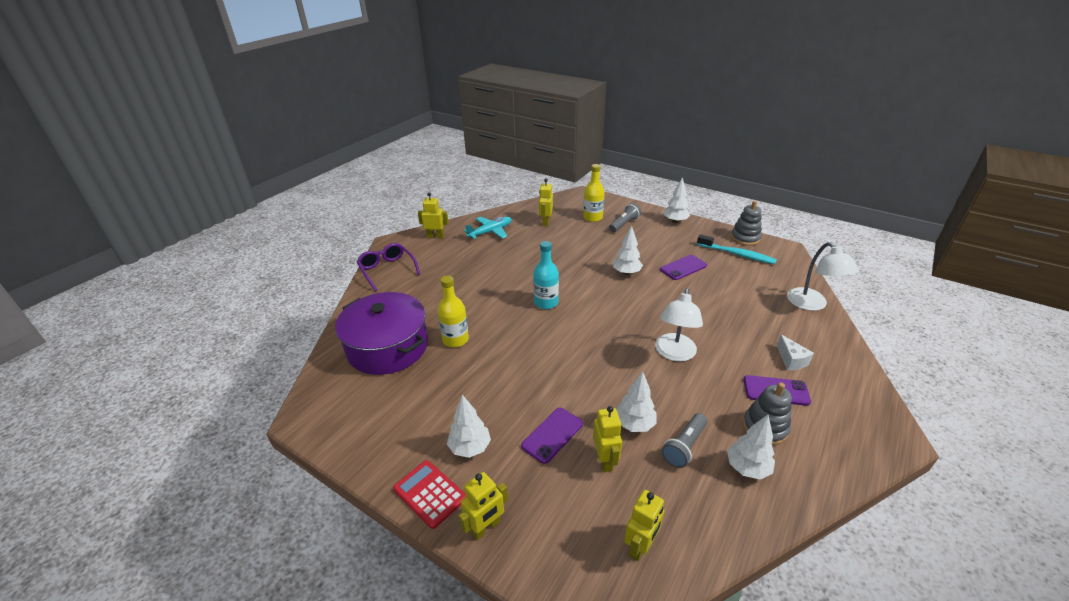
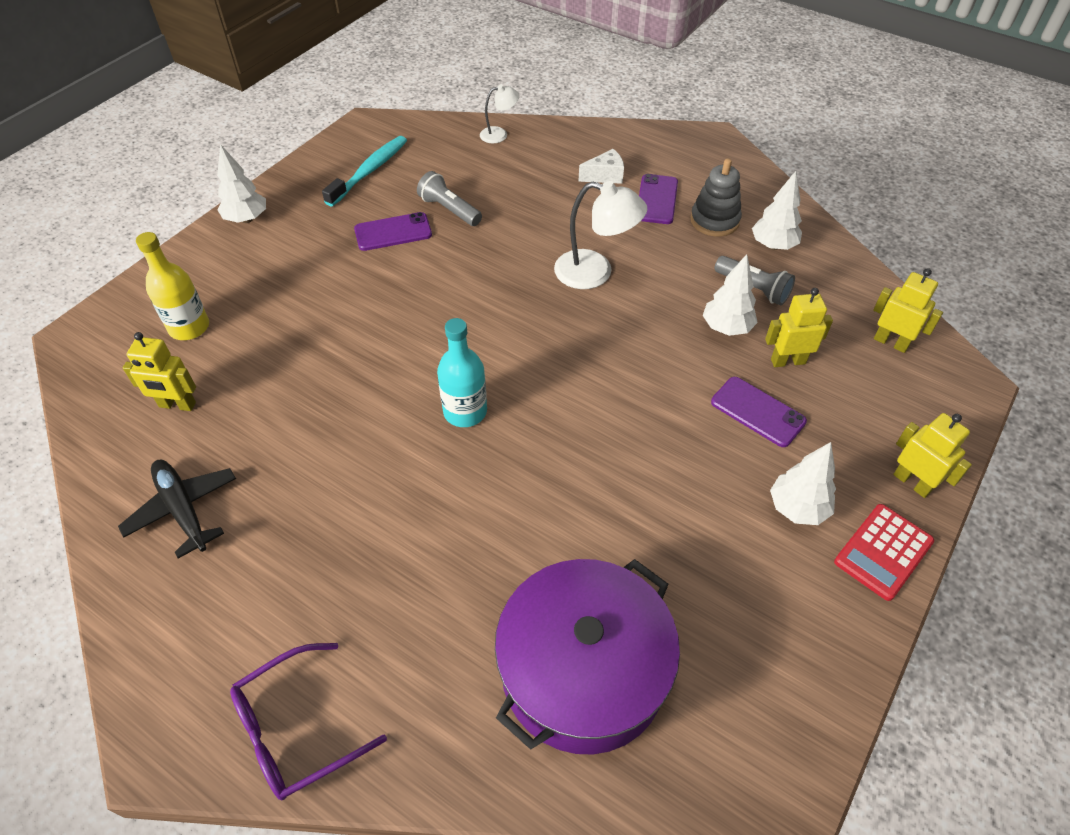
camera: 90 degrees left, 15 degrees up
yellow robot [418,192,449,239] -> none
yellow bottle [437,275,469,347] -> none
turquoise plane [464,217,512,239] -> black plane [118,460,236,559]
grey flashlight [609,203,641,232] -> grey flashlight moved to [417,171,482,226]
white tree [613,225,643,275] -> none
purple phone [660,255,707,280] -> purple phone turned 75 degrees counterclockwise [354,212,432,251]
grey stacking toy [731,201,762,246] -> none
white lamp [787,242,858,311] -> white lamp [480,85,520,143], size x0.56

